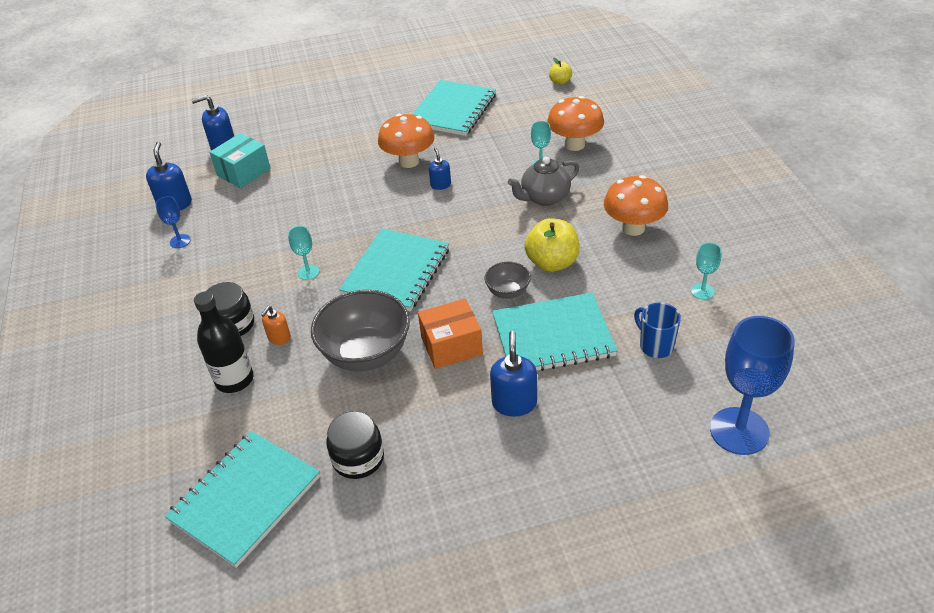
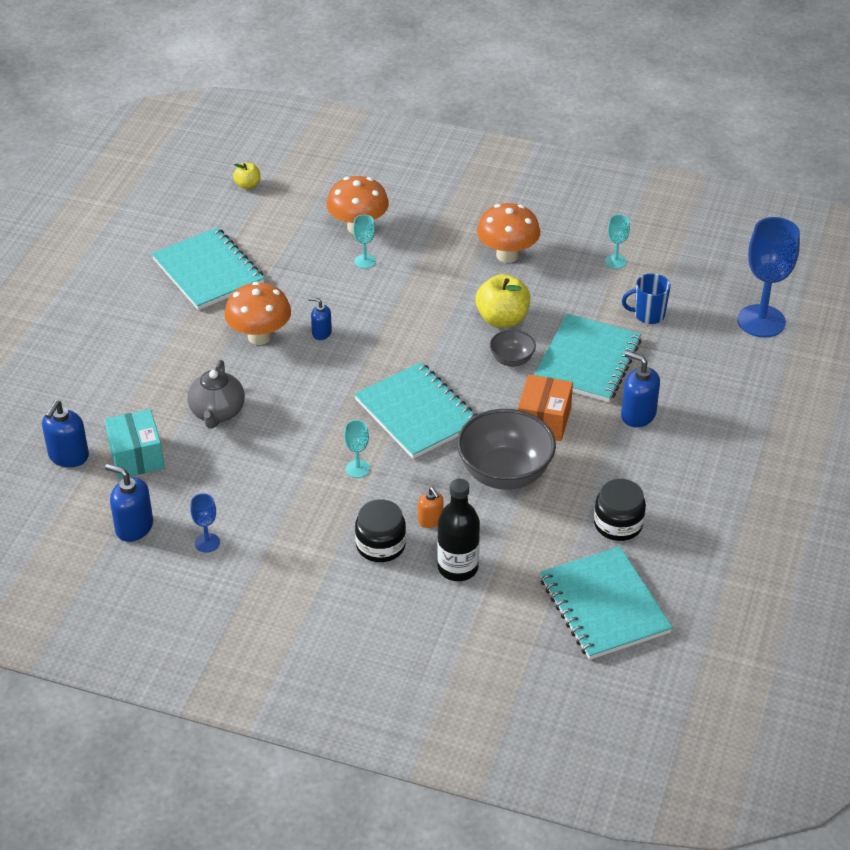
camera: 60 degrees left, 0 degrees up
grey teapot [508,157,579,206] -> grey teapot moved to [187,360,245,428]

